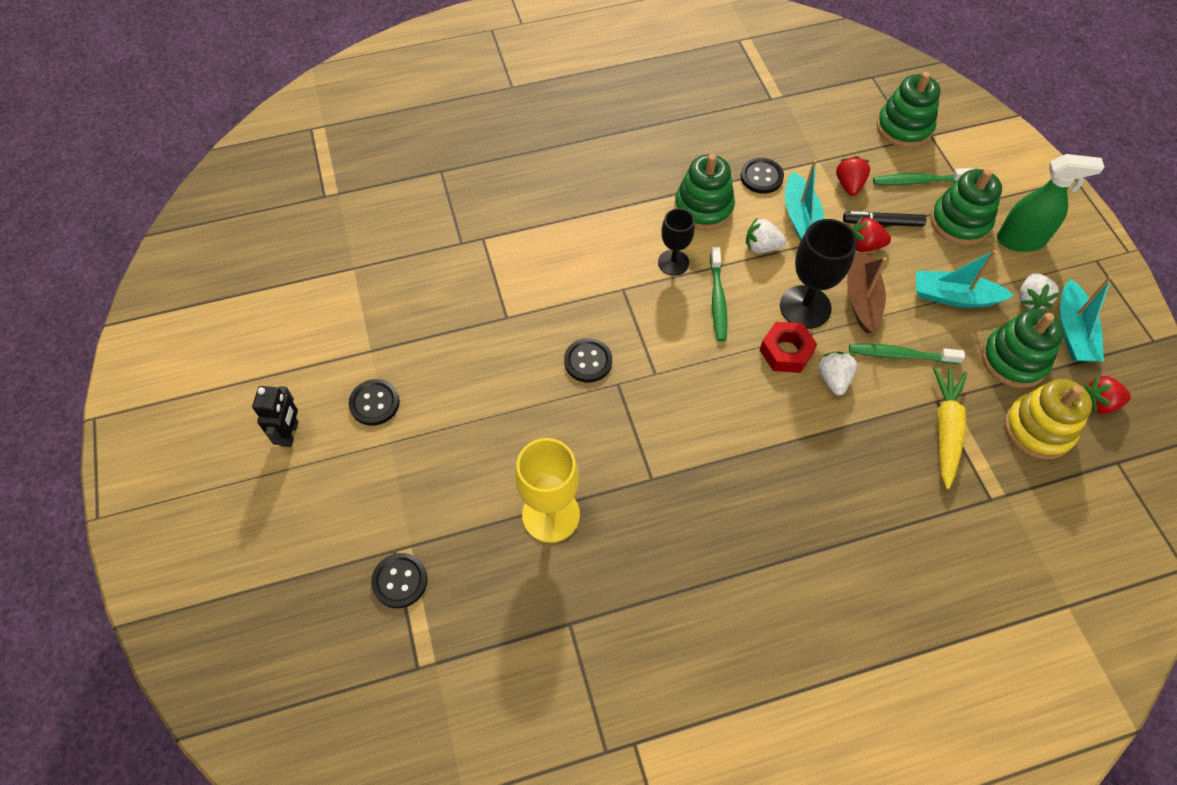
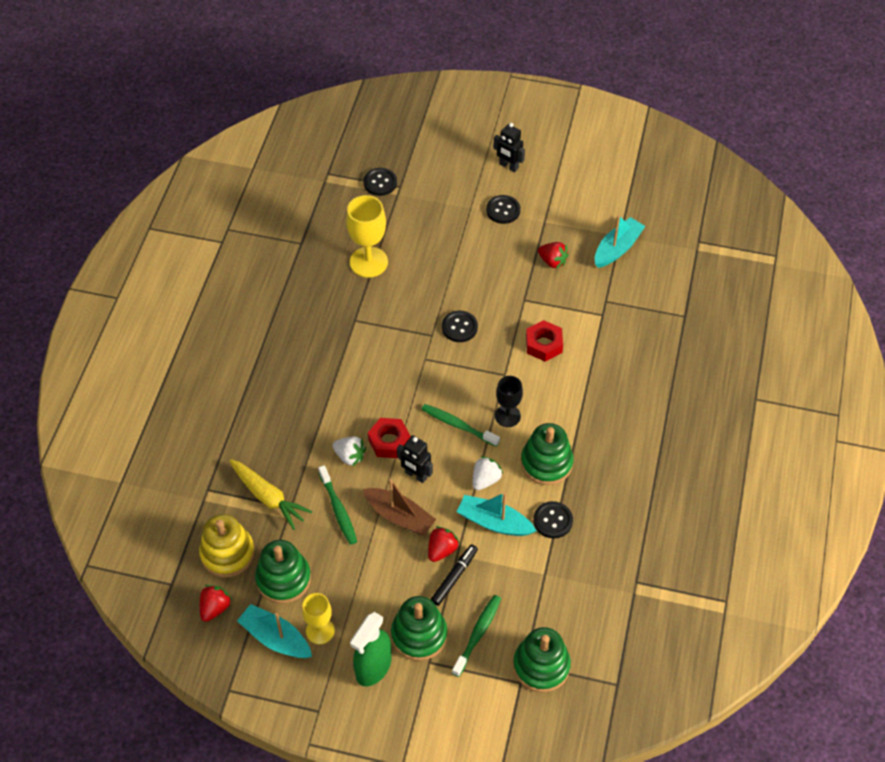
camera: 120 degrees right, 5 degrees down
black goblet [780,219,857,329] -> black robot [397,435,433,483]
red strawberry [836,156,870,196] -> red strawberry moved to [538,242,569,269]
green toothbrush [849,344,965,364] -> green toothbrush turned 120 degrees clockwise [318,465,357,545]
turquoise boat [916,250,1014,308] -> turquoise boat moved to [595,215,645,268]
white strawberry [1019,273,1060,309] -> yellow goblet [302,593,335,644]
none -> red nut [526,320,563,362]

